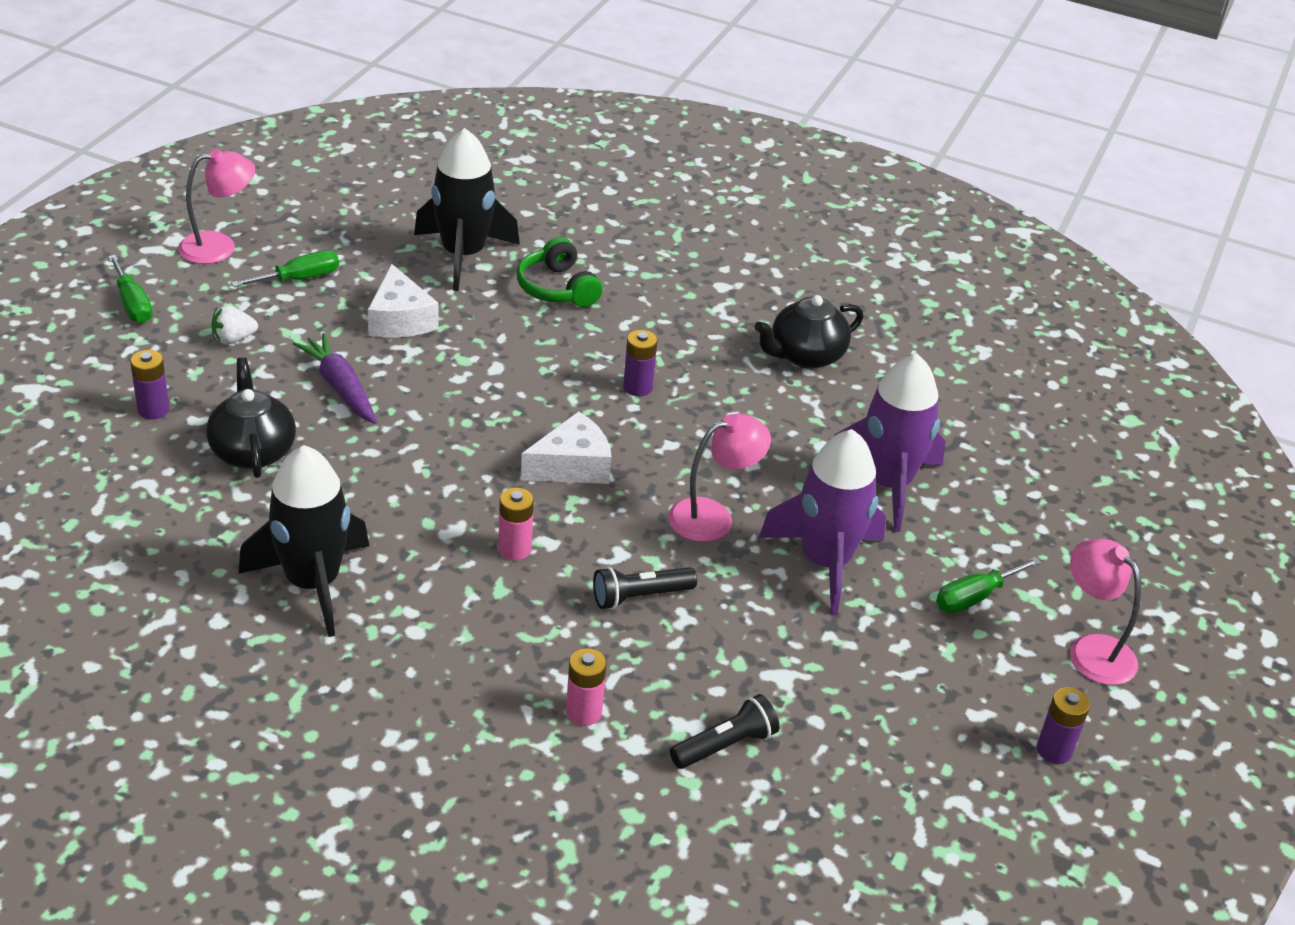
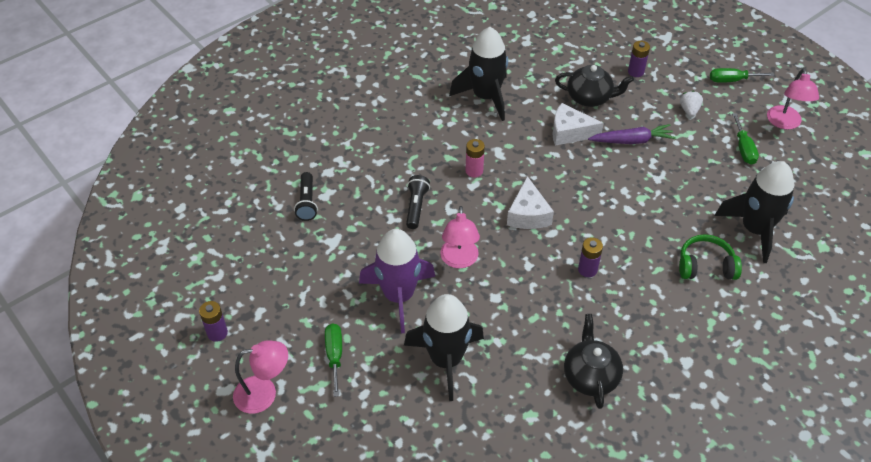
camera: 120 degrees right, 10 degrees up
white cheese [368,264,438,338] -> white cheese moved to [552,103,604,146]
pink battery [566,648,606,726] -> none
purple rocket [833,353,945,532] -> black rocket [404,294,484,401]

